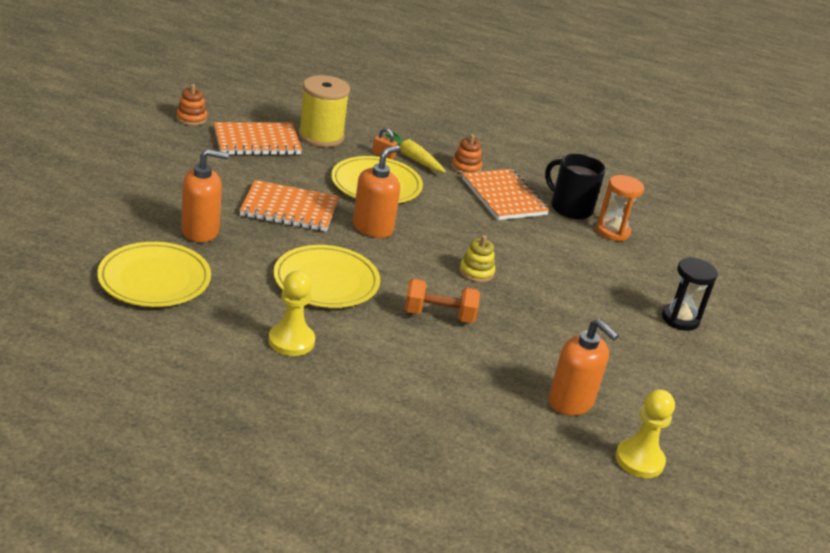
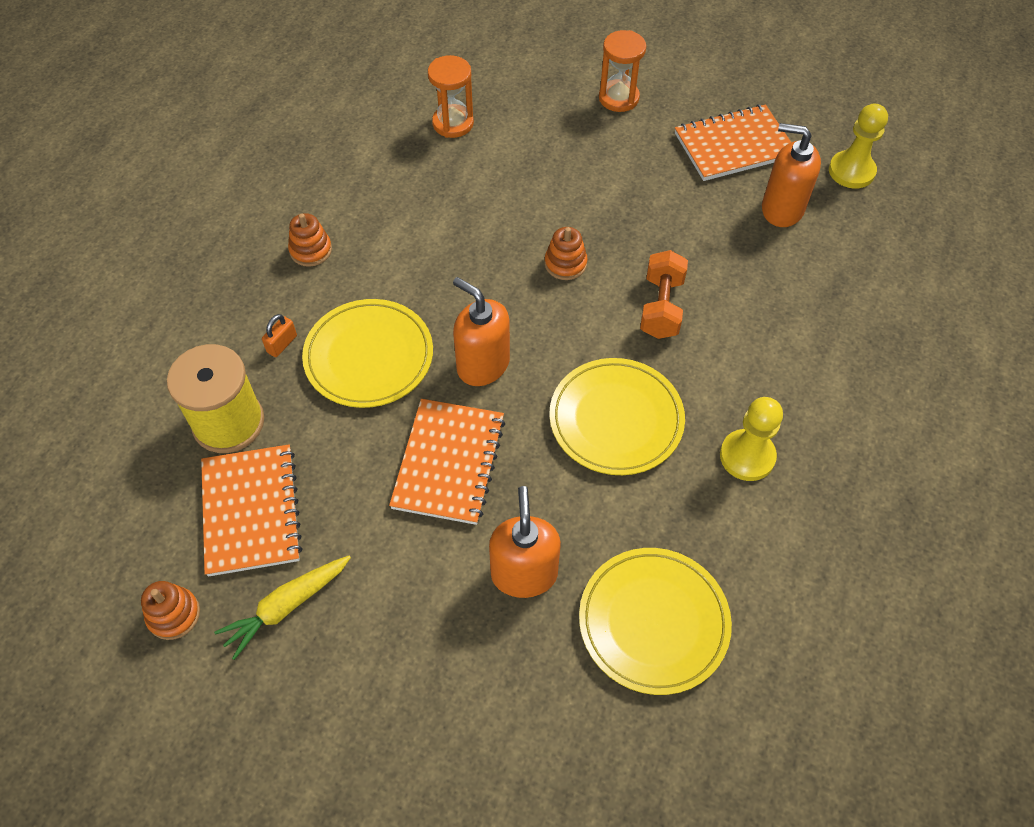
camera: 80 degrees left, 25 degrees up
yellow carrot [383,132,446,173] -> yellow carrot moved to [214,556,351,660]
yellow stacking toy [459,235,495,282] -> orange stacking toy [544,227,588,280]
orange notebook [462,169,549,220] -> orange notebook moved to [675,104,791,181]
black mug [545,154,606,219] -> none
orange soap dispenser [549,319,619,416] -> orange soap dispenser turned 120 degrees counterclockwise [762,123,821,227]
black hourglass [662,257,718,331] -> orange hourglass [599,30,646,112]

